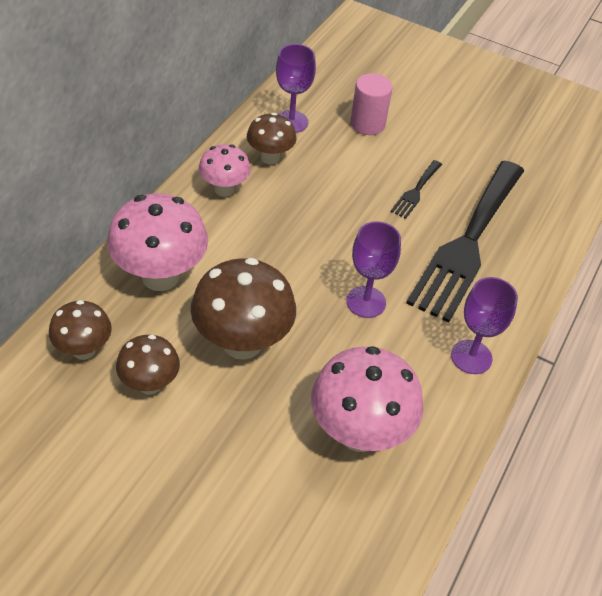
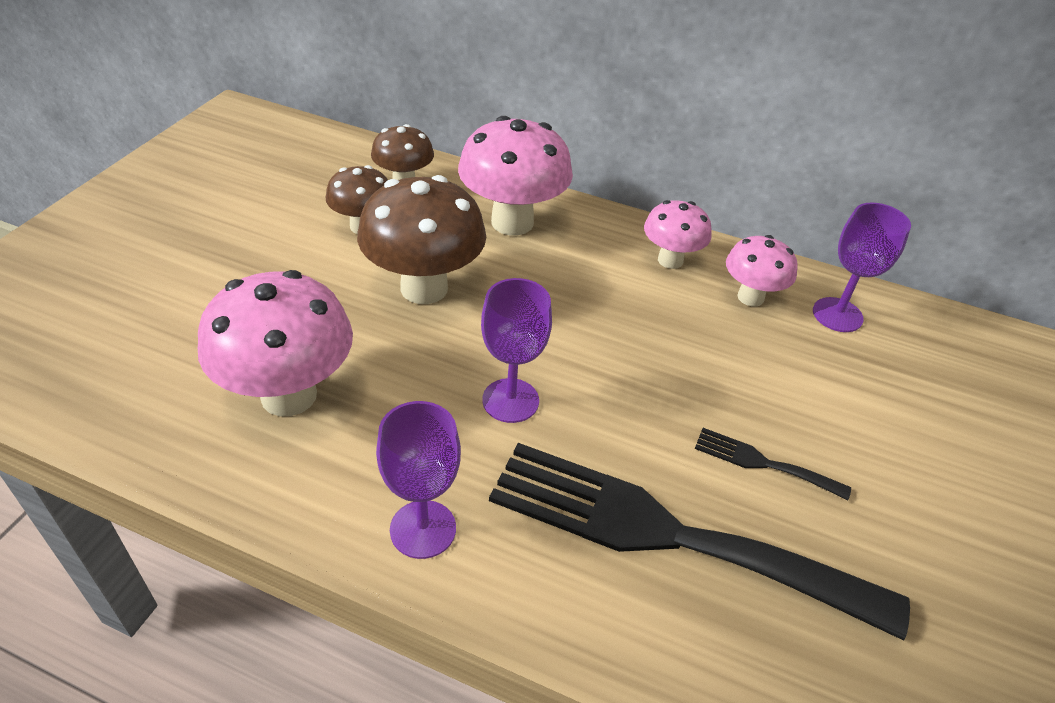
camera: 85 degrees right, 5 degrees down
brown mushroom [247,113,297,165] -> pink mushroom [726,235,798,306]
pink cylinder [350,73,393,135] -> none

